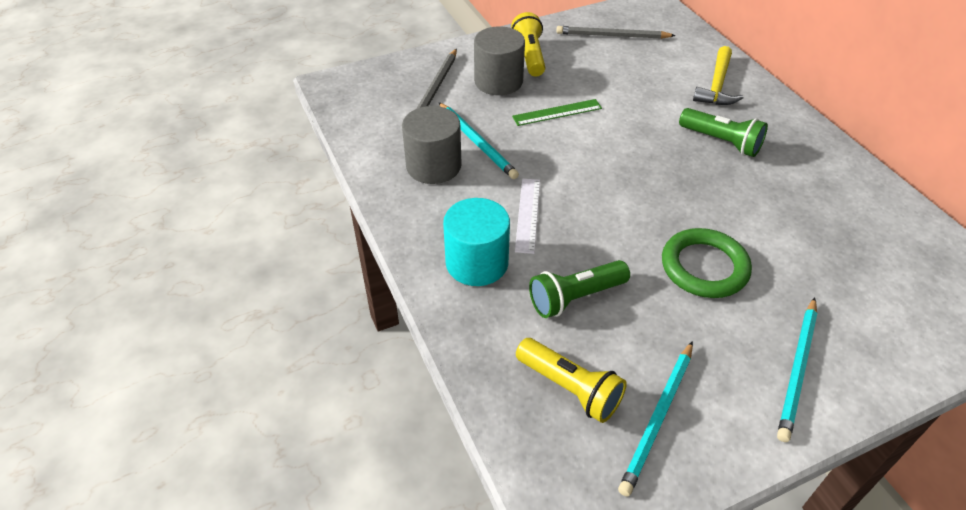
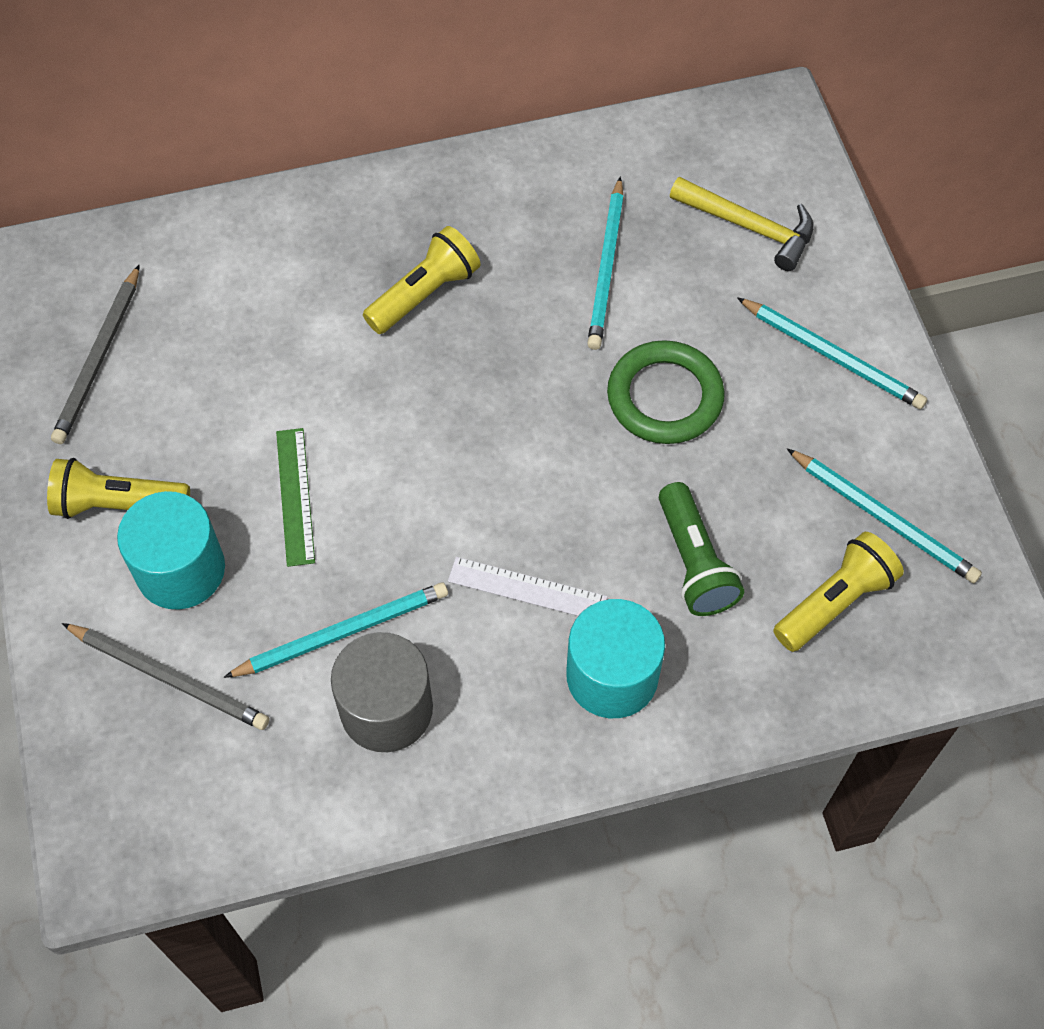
camera: 80 degrees left, 15 degrees up
grey cylinder [474,26,525,95] -> turquoise cylinder [117,491,225,609]
green flashlight [679,108,768,157] -> yellow flashlight [363,226,481,334]
yellow hammer [693,46,744,105] -> yellow hammer moved to [670,177,814,271]
none -> turquoise pencil [587,177,624,350]

